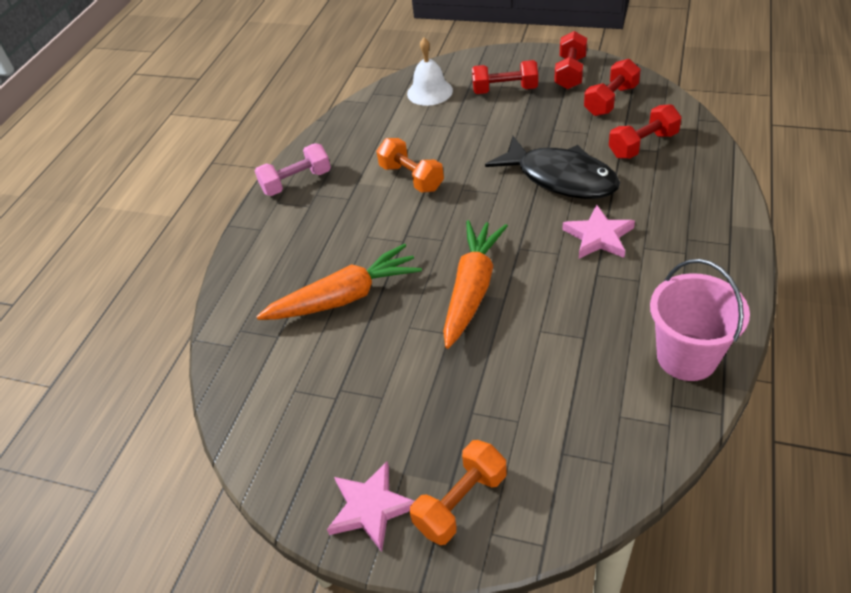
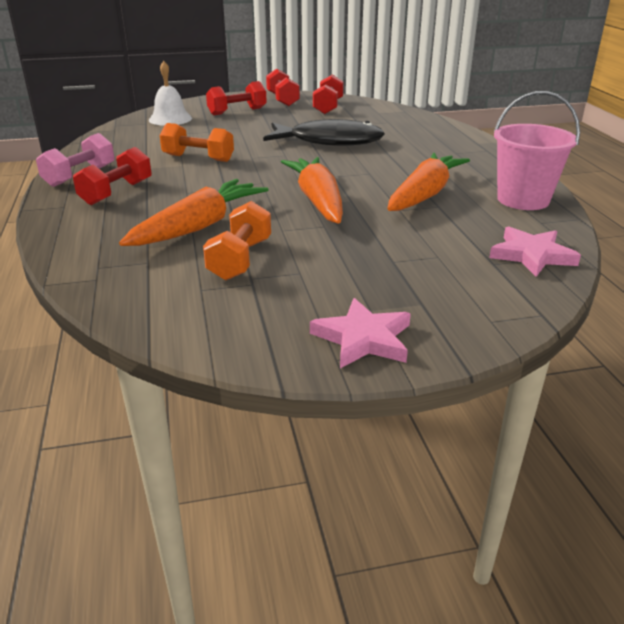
camera: 35 degrees left, 15 degrees down
orange dumbbell [410,440,507,545] -> orange dumbbell moved to [203,201,271,280]
pink star [562,205,635,259] -> pink star moved to [489,227,581,277]
red dumbbell [609,104,682,159] -> red dumbbell moved to [73,147,151,205]
none -> orange carrot [387,153,470,211]

